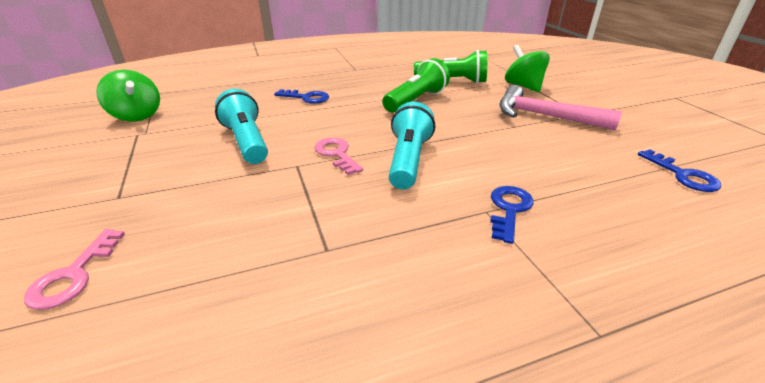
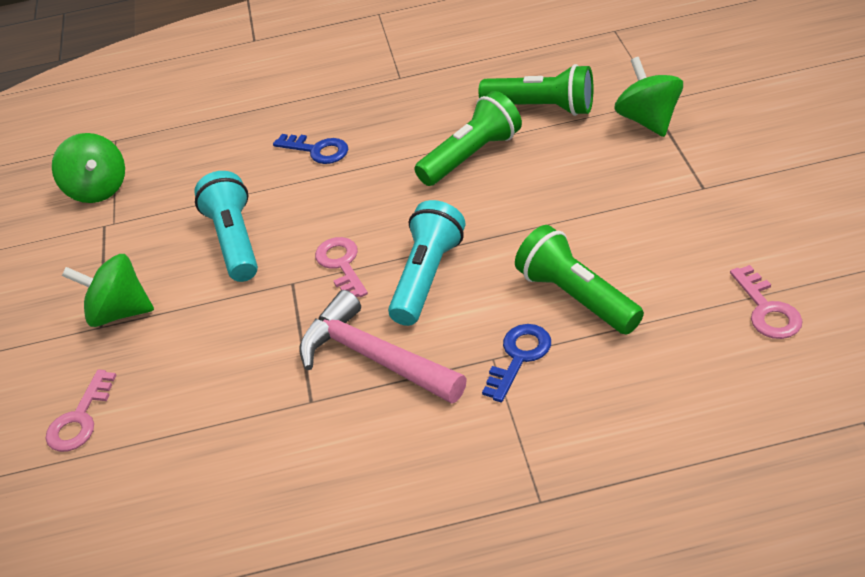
camera: 15 degrees right, 10 degrees up
pink hammer [499,85,622,130] -> pink hammer moved to [299,290,467,404]
blue key [638,149,721,192] -> pink key [730,265,802,339]
none -> green spinning top [62,254,154,327]
none -> green flashlight [515,225,644,335]

